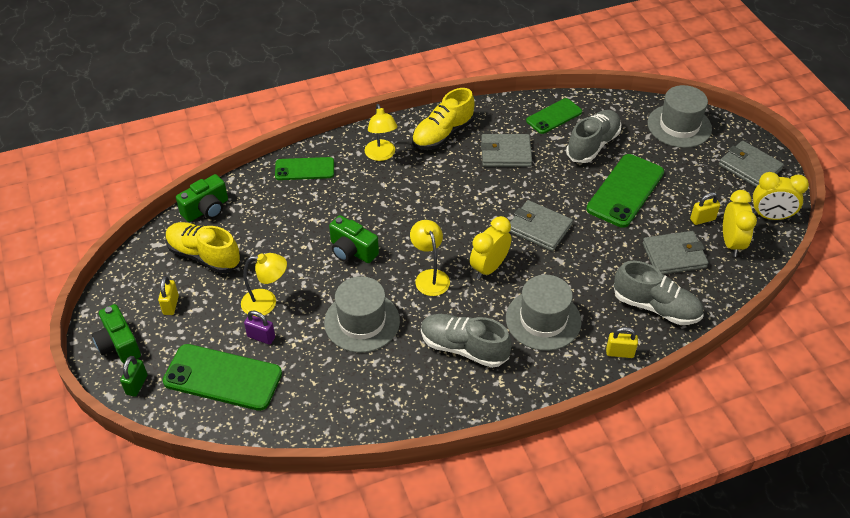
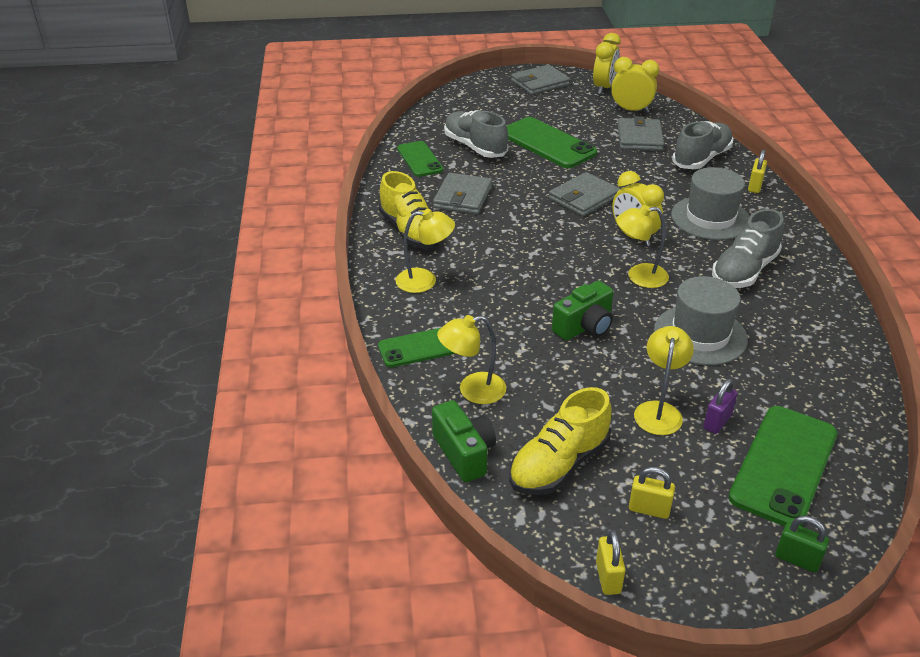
camera: 75 degrees left, 10 degrees down
green camera [92,304,141,364] -> none
green phone [275,157,334,180] -> green phone turned 60 degrees clockwise [378,328,456,368]
grey hat [648,85,712,148] -> none
yellow padlock [690,192,720,225] -> yellow padlock moved to [596,530,626,595]
none -> yellow lamp [437,315,506,404]

